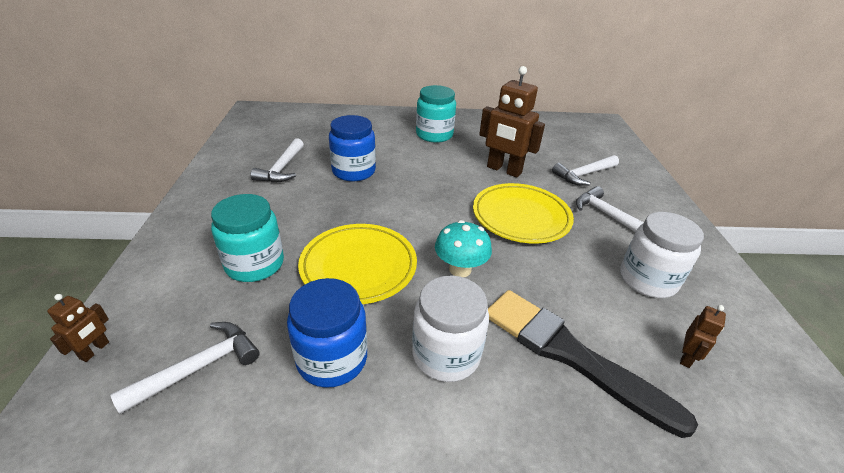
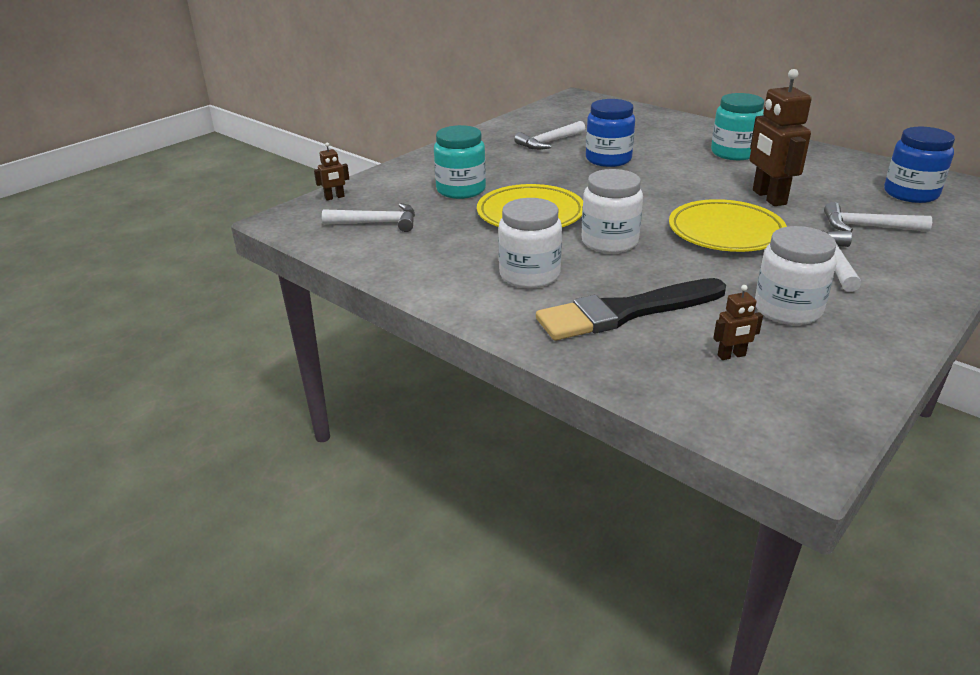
camera: 45 degrees right, 5 degrees down
blue jar [287,278,367,388] -> blue jar moved to [884,127,955,203]
turquoise mushroom [435,220,492,277] -> white jar [582,169,643,253]
black brush [488,290,698,438] -> black brush turned 105 degrees counterclockwise [536,278,726,341]

